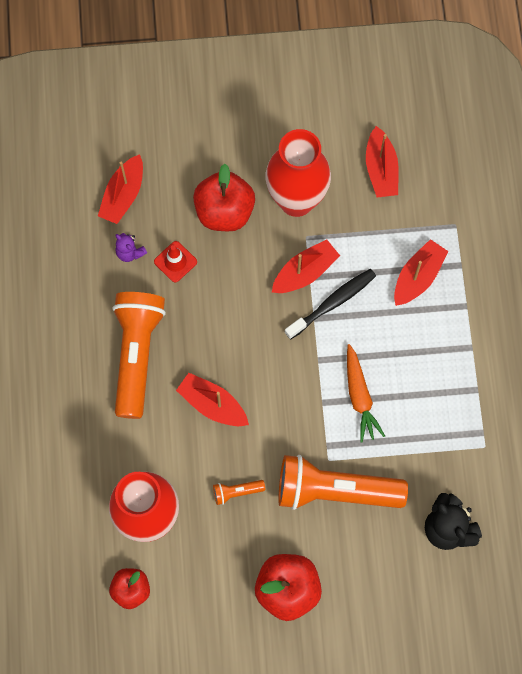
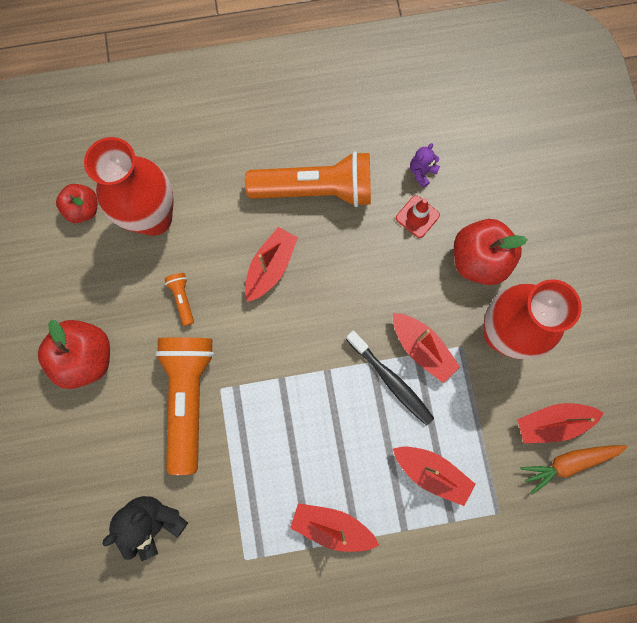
camera: 85 degrees right, 5 degrees up
red boat [98,154,143,224] -> red boat moved to [290,503,379,552]
orange carrot [347,344,385,443] -> orange carrot moved to [520,445,628,495]

